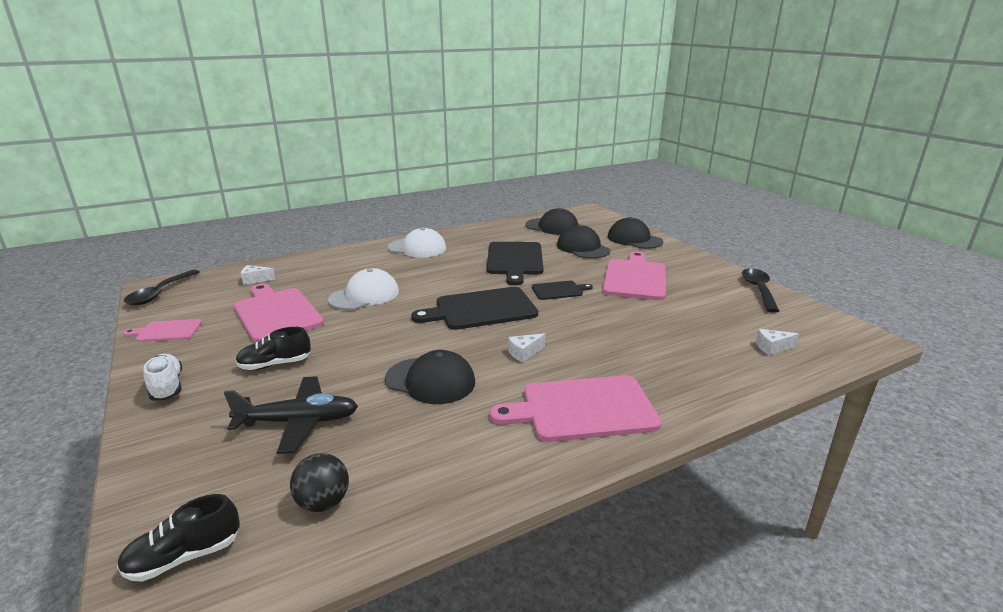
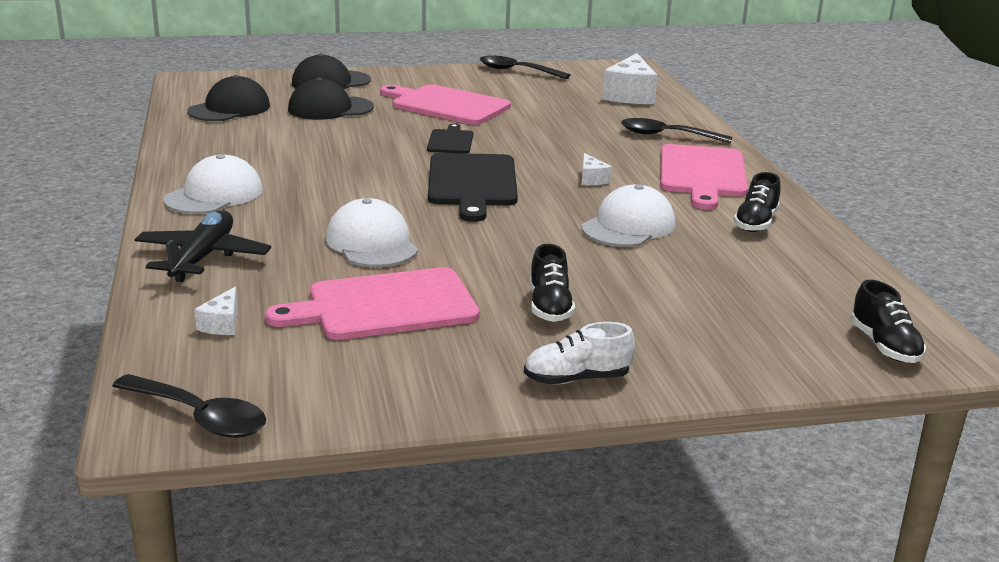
camera: 75 degrees left, 0 degrees up
pink cutting board [123,319,202,342] -> none
black plane [224,376,358,454] -> black plane moved to [134,211,271,282]
black ball [290,453,349,512] -> none
black cap [385,350,475,404] -> white cap [582,184,676,247]
black cutting board [487,242,543,285] -> none
white cheese [756,329,799,355] -> white cheese [602,53,658,104], size x2.07
none -> black spoon [621,118,732,144]
none -> black shoe [733,172,781,232]

